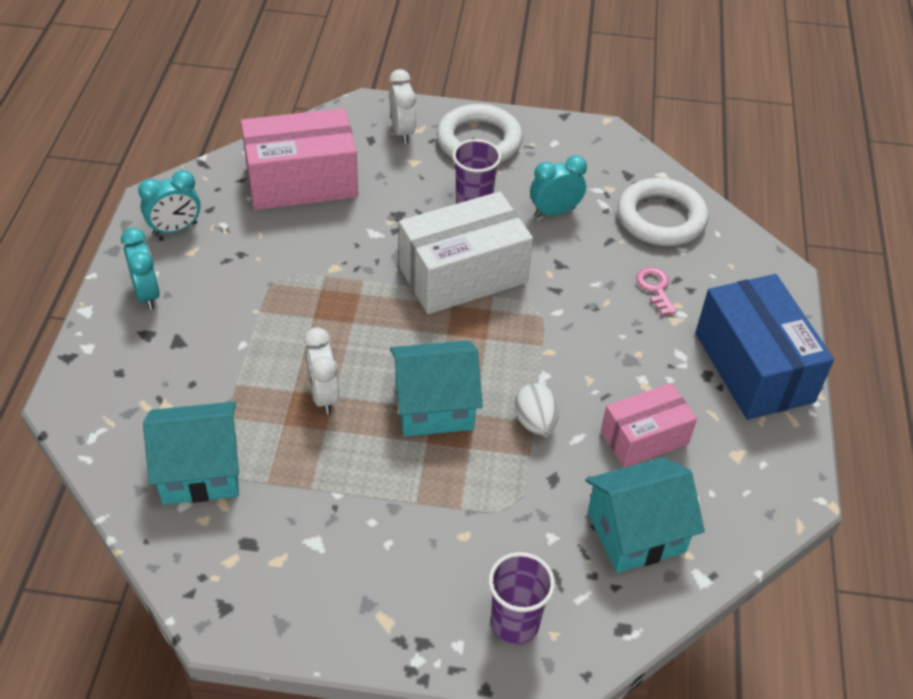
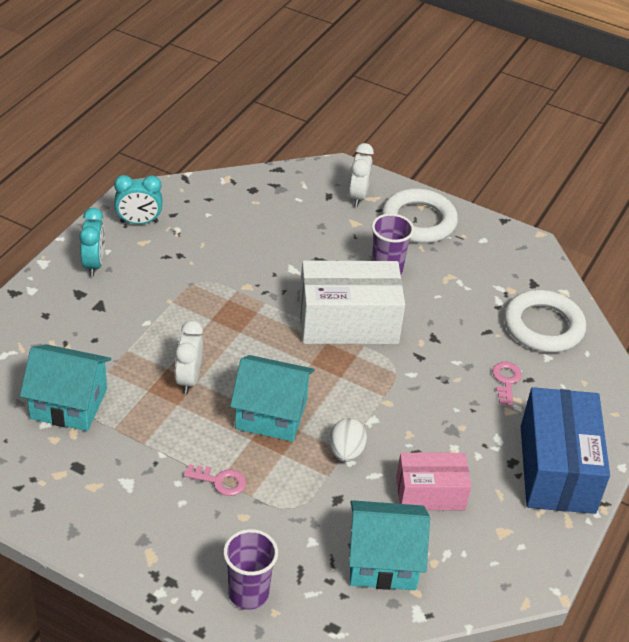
camera: 20 degrees right, 5 degrees down
pink box [241,108,358,210] -> none
turquoise clock [530,155,587,217] -> none
none -> pink key [183,464,246,496]

